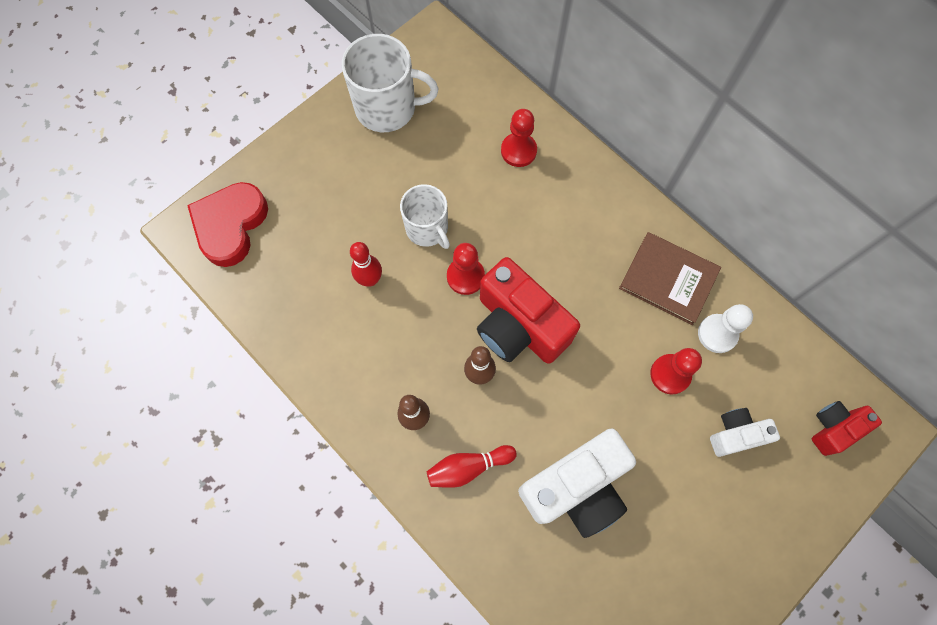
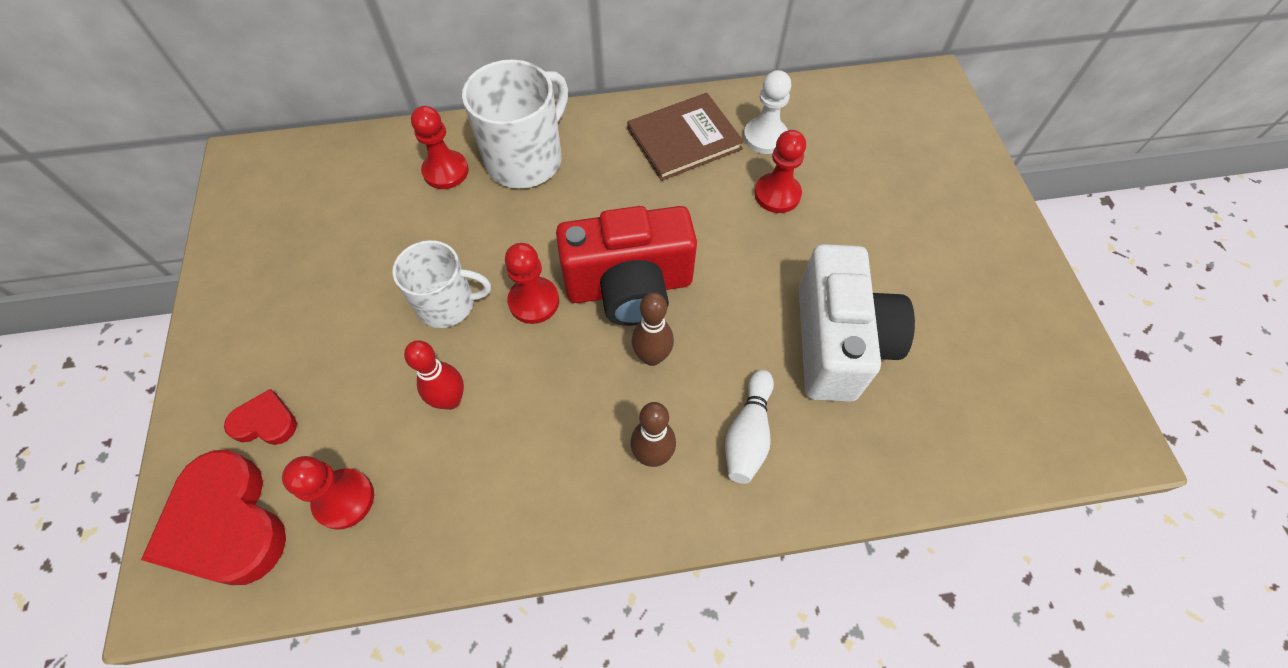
camera: 55 degrees left, 10 degrees down
white mug [342,34,439,132] -> white mug moved to [462,59,568,188]
red bowling pin [427,445,517,488] -> white bowling pin [725,370,774,484]
white camera [710,408,780,457] -> none
red camera [812,401,882,456] -> none
none -> red heart [224,389,297,445]
none -> red pawn [282,456,374,530]

